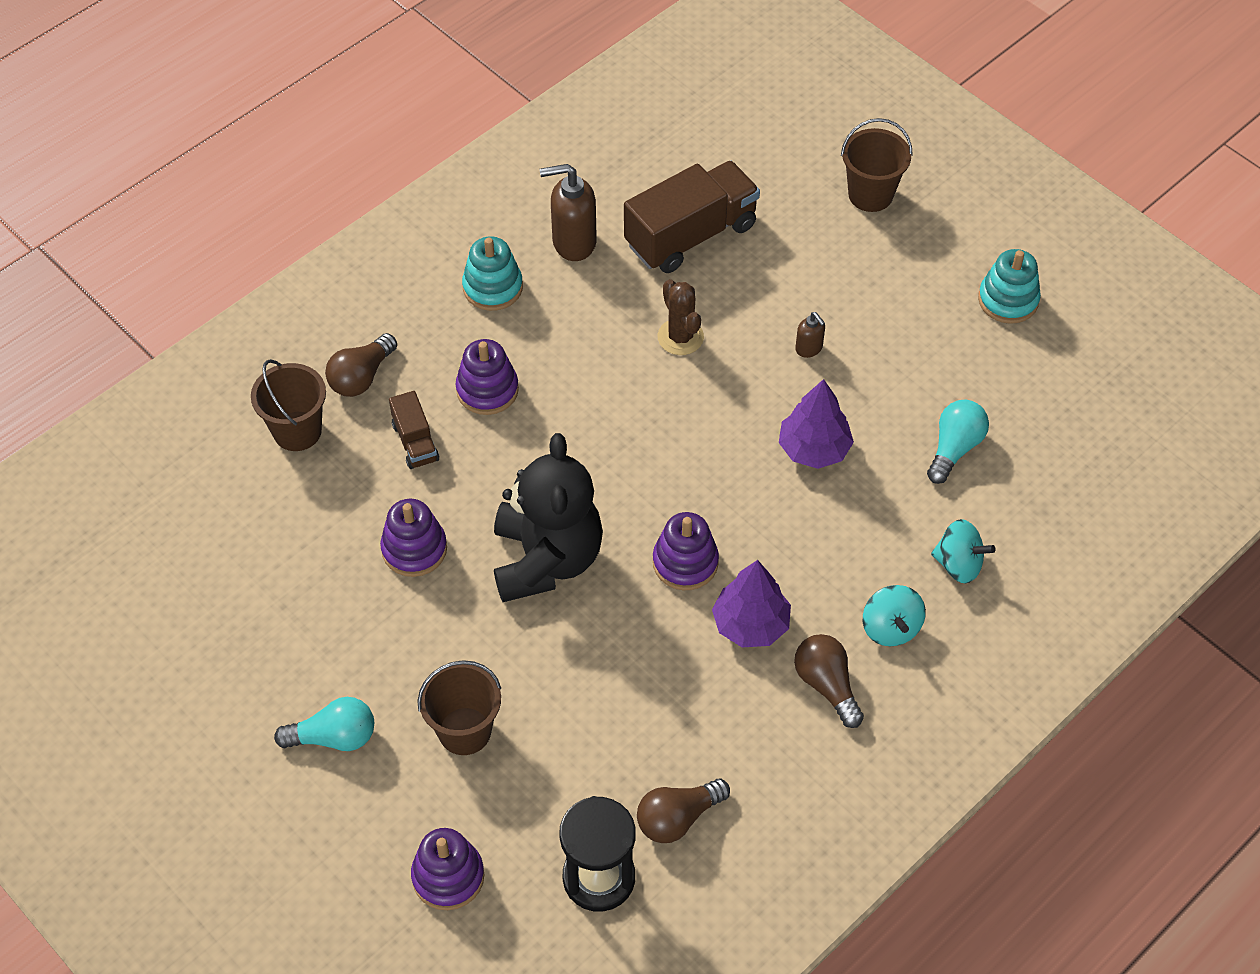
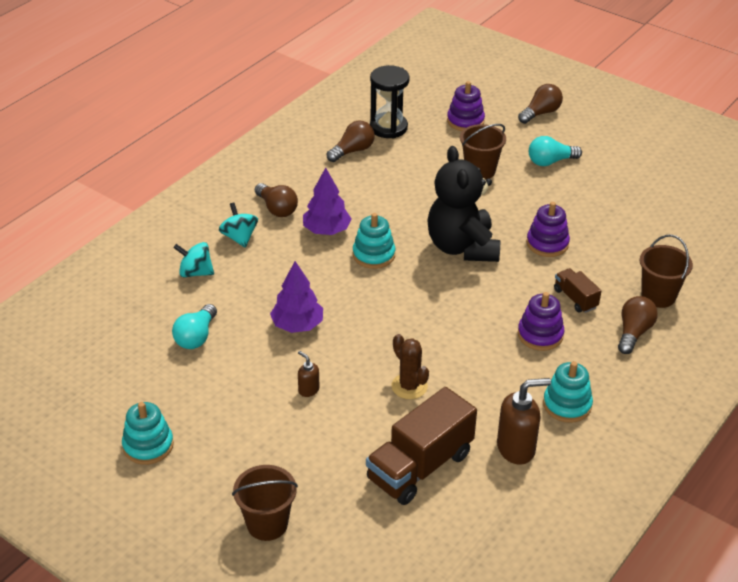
camera: 170 degrees right, 15 degrees down
purple stacking toy [653,512,719,590] -> turquoise stacking toy [353,213,395,269]
none -> brown light bulb [518,84,563,124]

